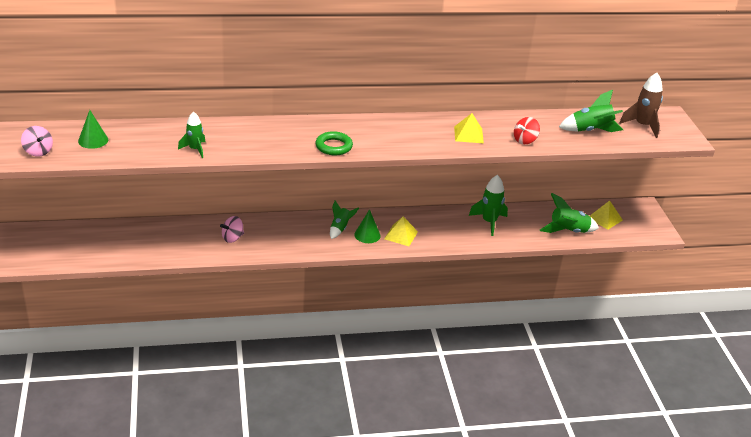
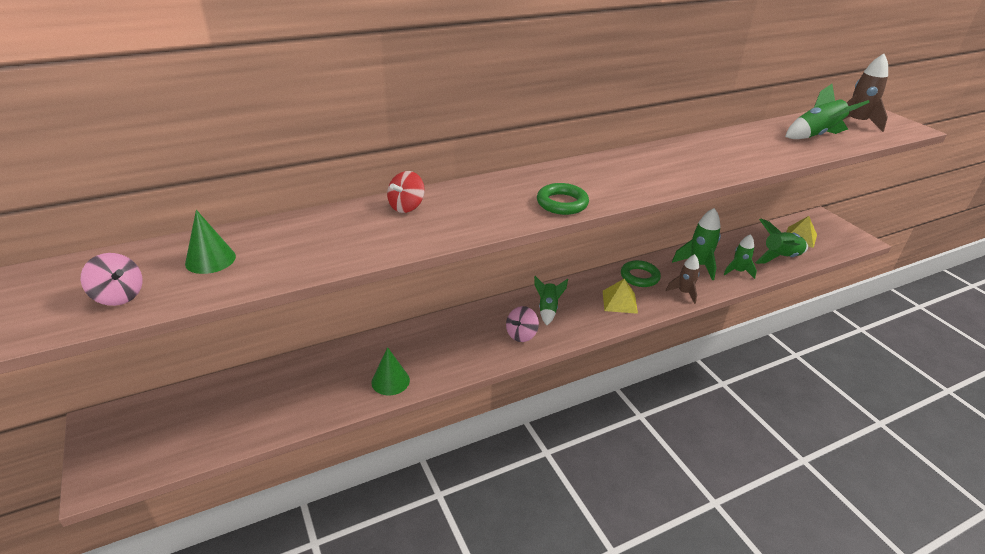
camera: 15 degrees left, 0 degrees up
green rocket [178,112,205,158] -> green rocket moved to [723,234,757,279]
pink spinning top [220,216,244,243] -> pink spinning top moved to [506,306,539,342]
green cone [354,209,381,243] -> green cone moved to [371,347,410,396]
yellow pyramid [454,113,484,143] -> none
red spinning top [514,117,540,144] -> red spinning top moved to [387,171,425,213]
none -> green ring [621,260,661,287]
none -> brown rocket [666,254,700,304]

